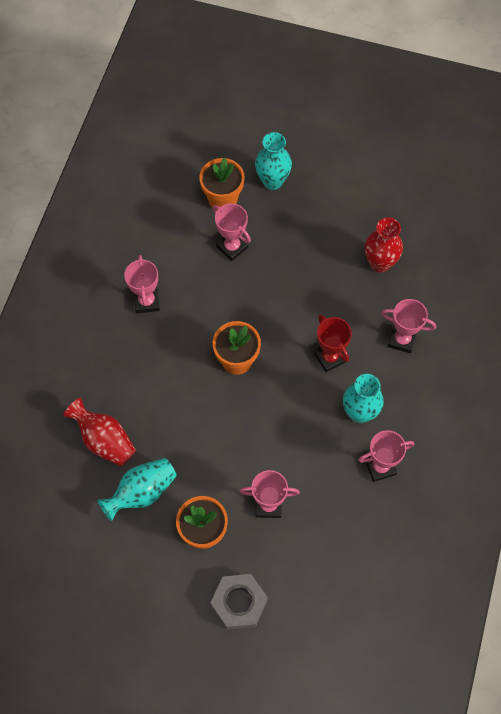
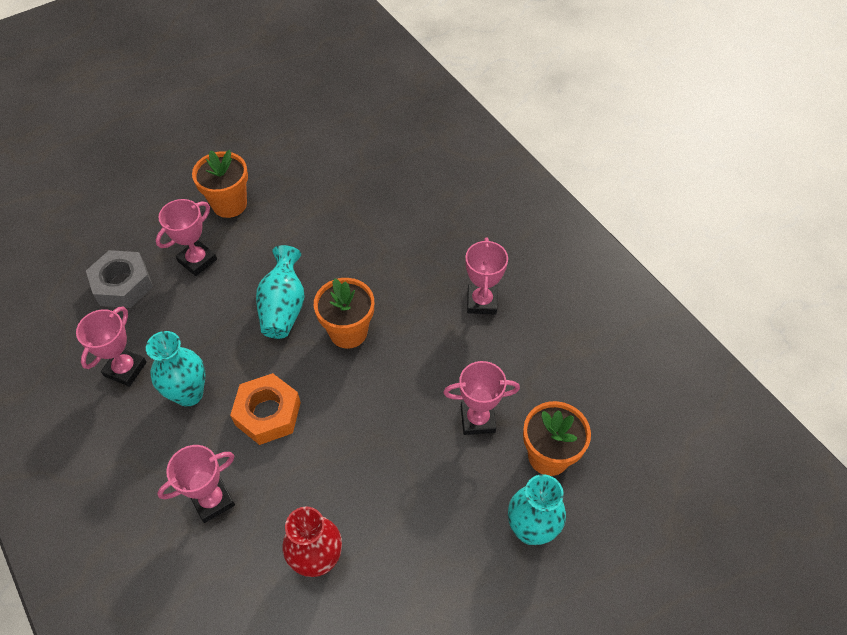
camera: 130 degrees right, 10 degrees down
red vase [63,398,136,466] -> none
turquoise vase [97,458,177,522] -> turquoise vase moved to [256,245,305,339]
pink trophy [124,255,160,313] -> pink trophy turned 60 degrees clockwise [465,238,508,315]
grey nut [210,574,268,630] -> grey nut moved to [86,250,153,308]
red trophy [314,314,352,372] -> orange nut [230,373,301,445]

